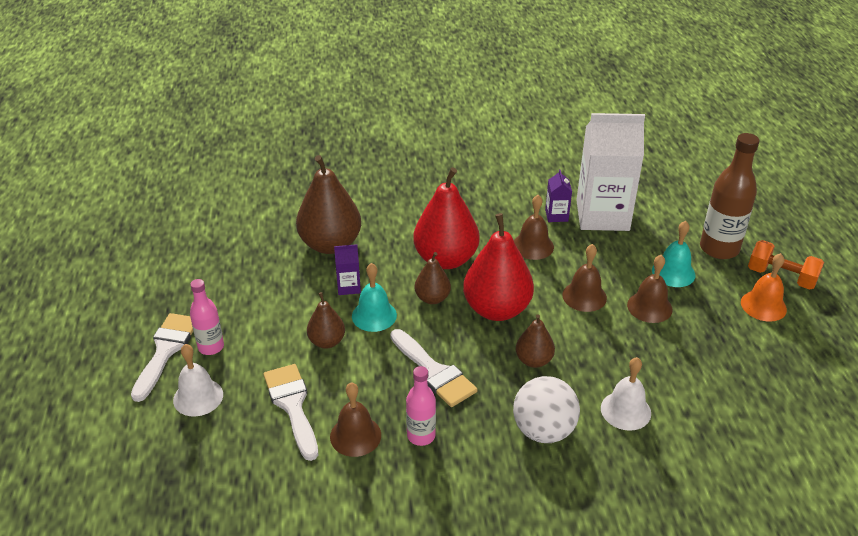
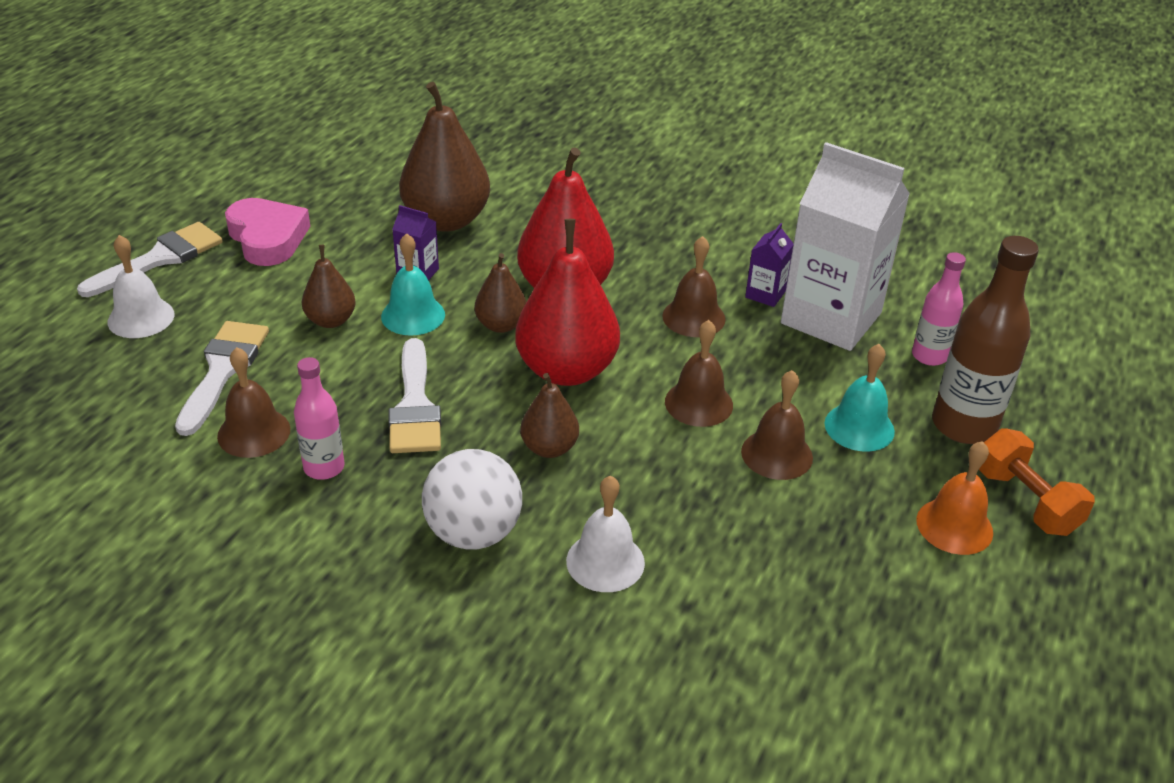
camera: 30 degrees right, 0 degrees up
pink bottle [190,279,224,355] -> pink bottle moved to [912,252,966,366]
none -> pink heart [225,198,310,266]

